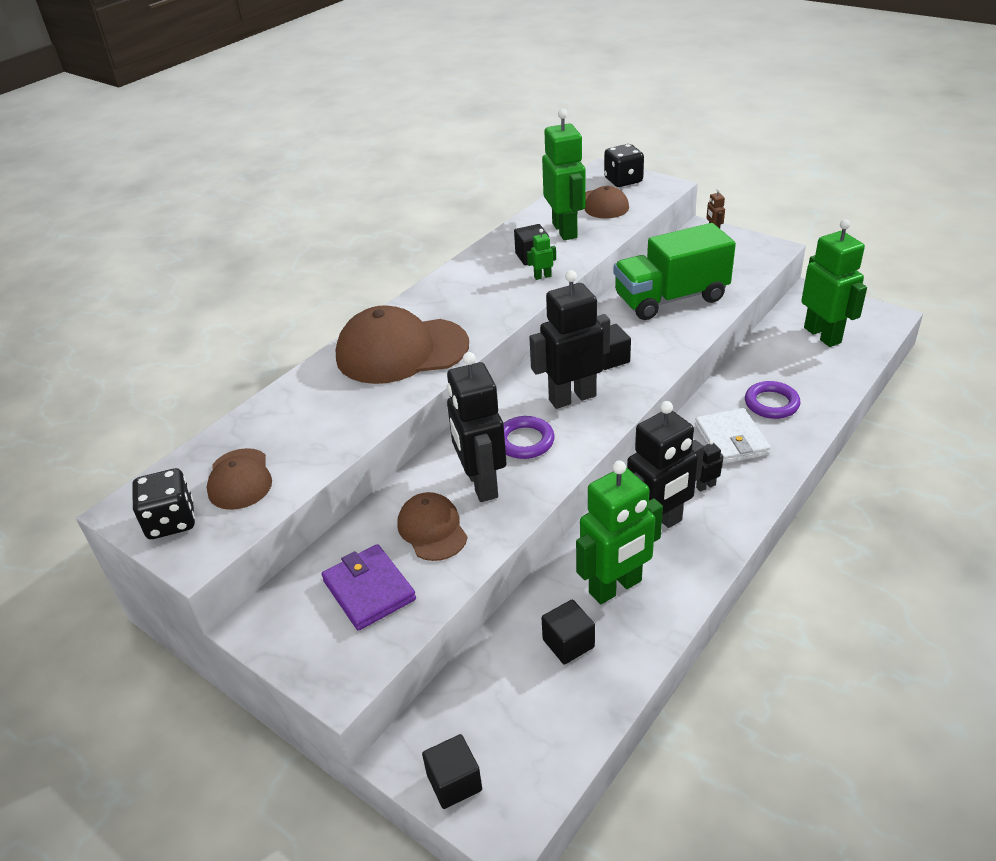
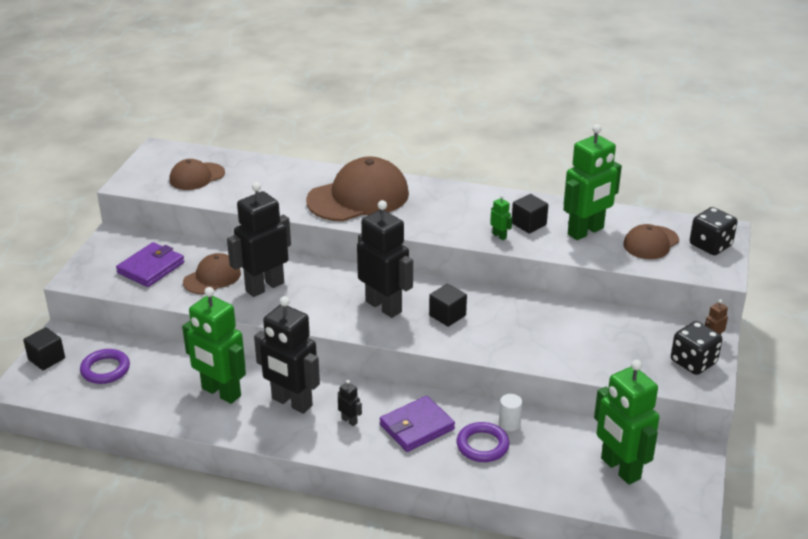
camera: 65 degrees right, 5 degrees down
black dice [132,468,195,539] -> black dice moved to [671,321,722,375]
brown cap [336,305,469,384] -> brown cap turned 90 degrees clockwise [306,156,409,221]
purple ring [503,416,555,459] -> purple ring moved to [80,349,130,384]
black cube [542,599,595,665] -> none
green truck [614,223,736,320] -> none
white wallet [695,408,771,464] -> purple wallet [380,396,455,452]
green robot [801,219,867,347] -> green robot turned 105 degrees clockwise [594,360,659,485]
none -> white cylinder [499,394,522,431]

